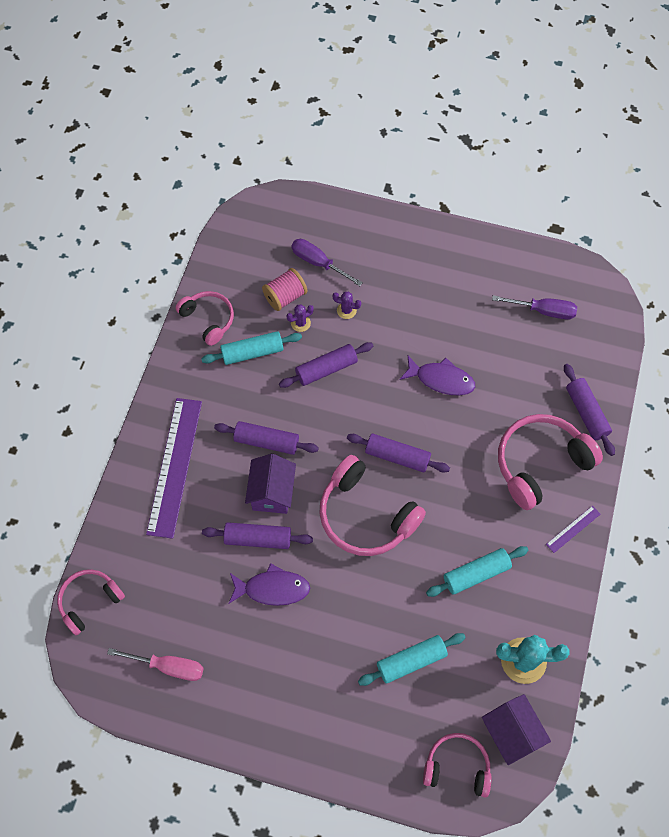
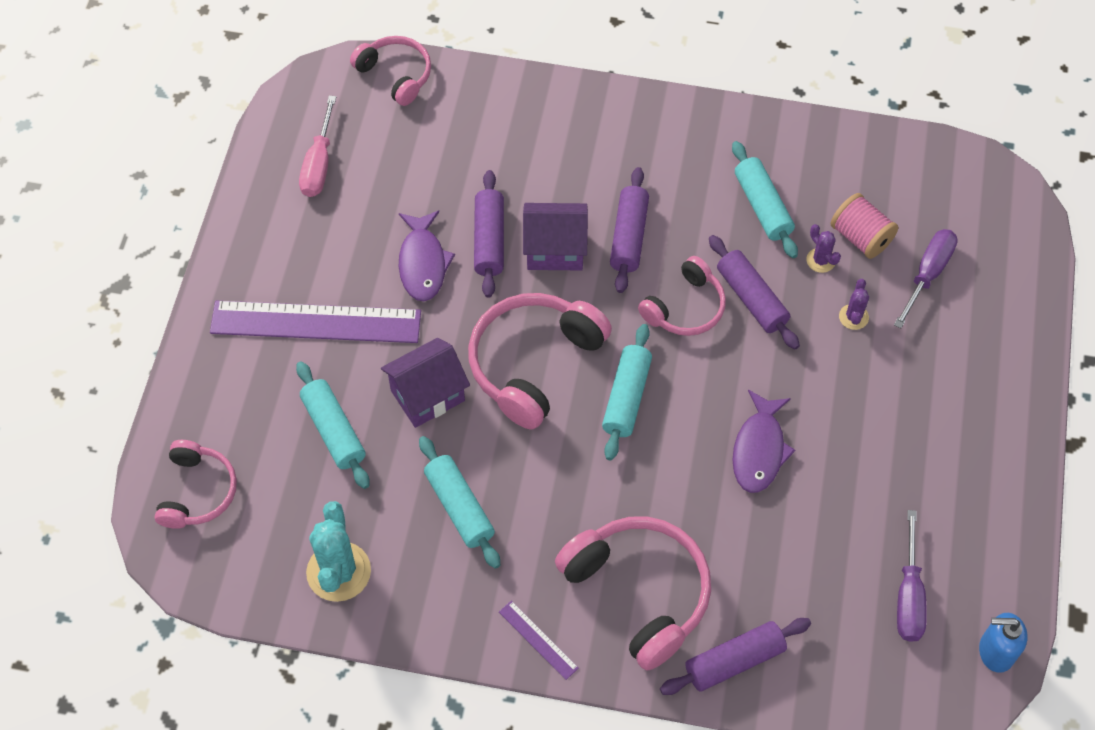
camera: 85 degrees right, 5 degrees down
purple ruler [146,398,202,539] -> purple ruler moved to [210,301,421,343]
pink headphones [176,291,234,346] -> pink headphones moved to [638,256,726,336]
purple rolling pin [347,434,450,473] -> turquoise rolling pin [602,324,652,461]
purple house [482,694,551,765] -> purple house moved to [381,338,470,428]
none -> blue soap dispenser [979,613,1028,673]

